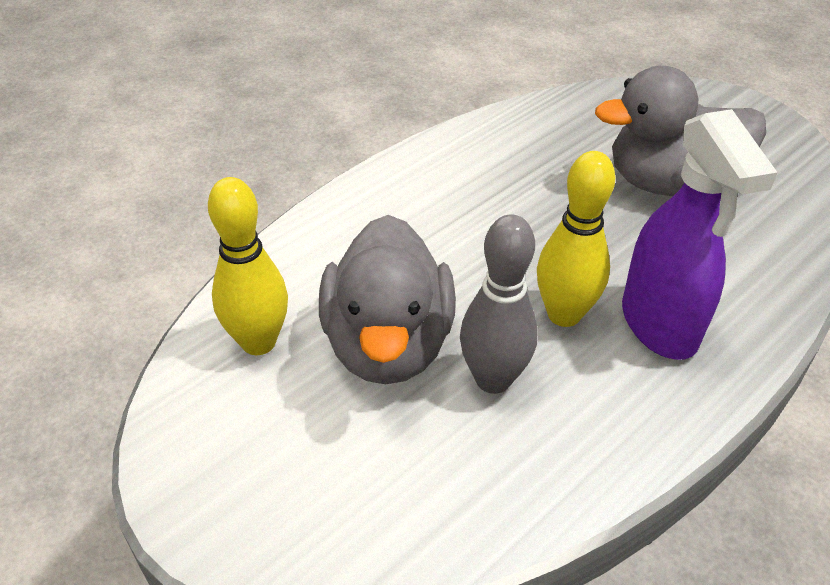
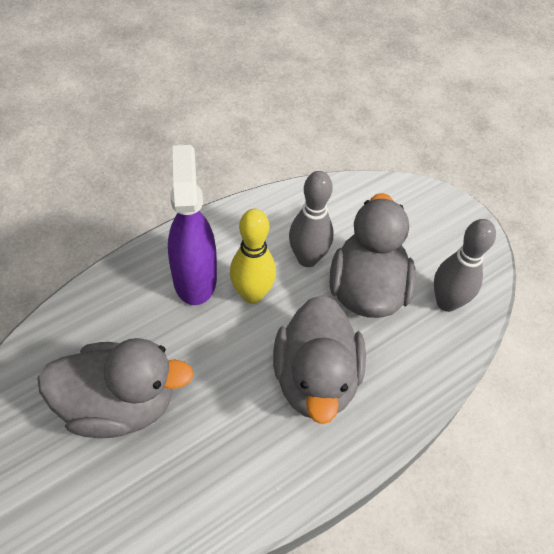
camera: 175 degrees left, 10 degrees up
yellow bowling pin [208,177,288,355] -> grey bowling pin [434,219,496,312]
none -> grey duck [273,295,366,424]

